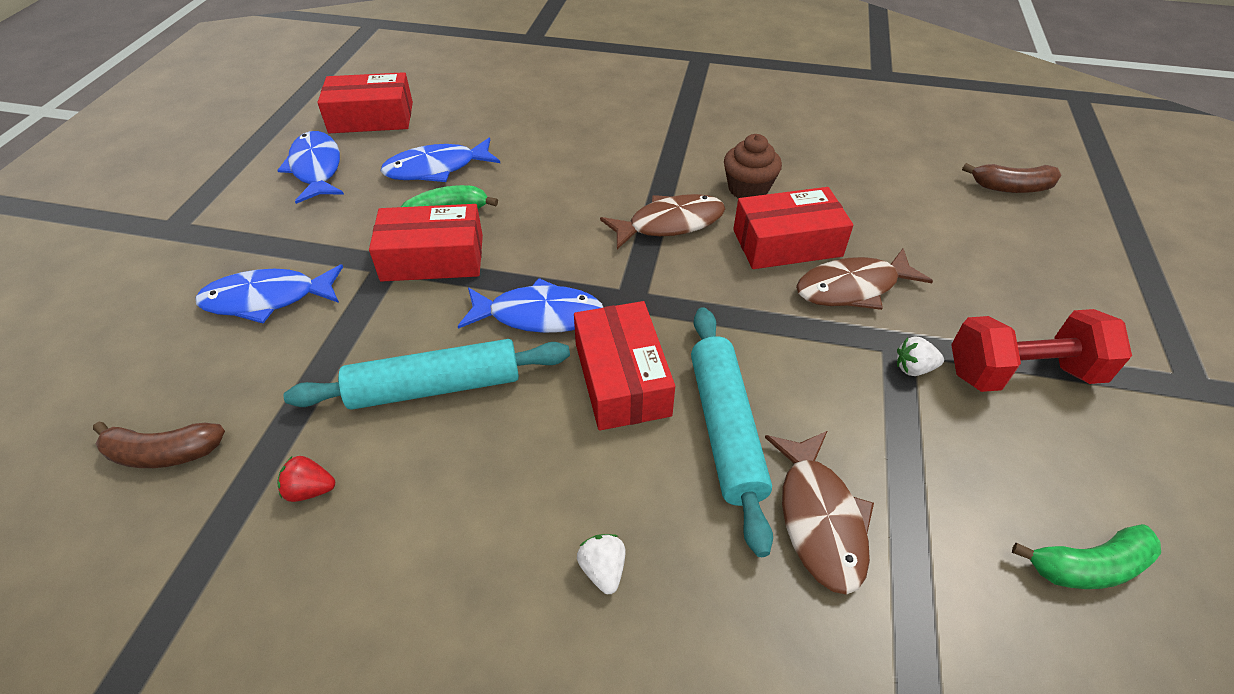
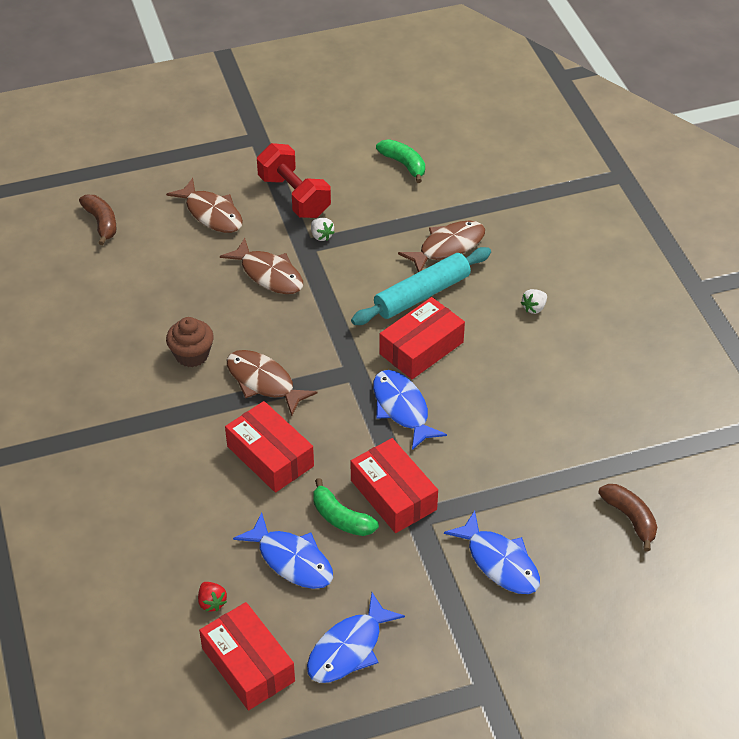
camera: 120 degrees left, 0 degrees up
red strawberry [278,456,335,502] -> red strawberry moved to [198,582,227,611]
turquoise rolling pin [283,339,570,410] -> none
red box [733,187,853,269] -> red box moved to [225,401,314,493]
none -> brown fish [166,178,243,233]

